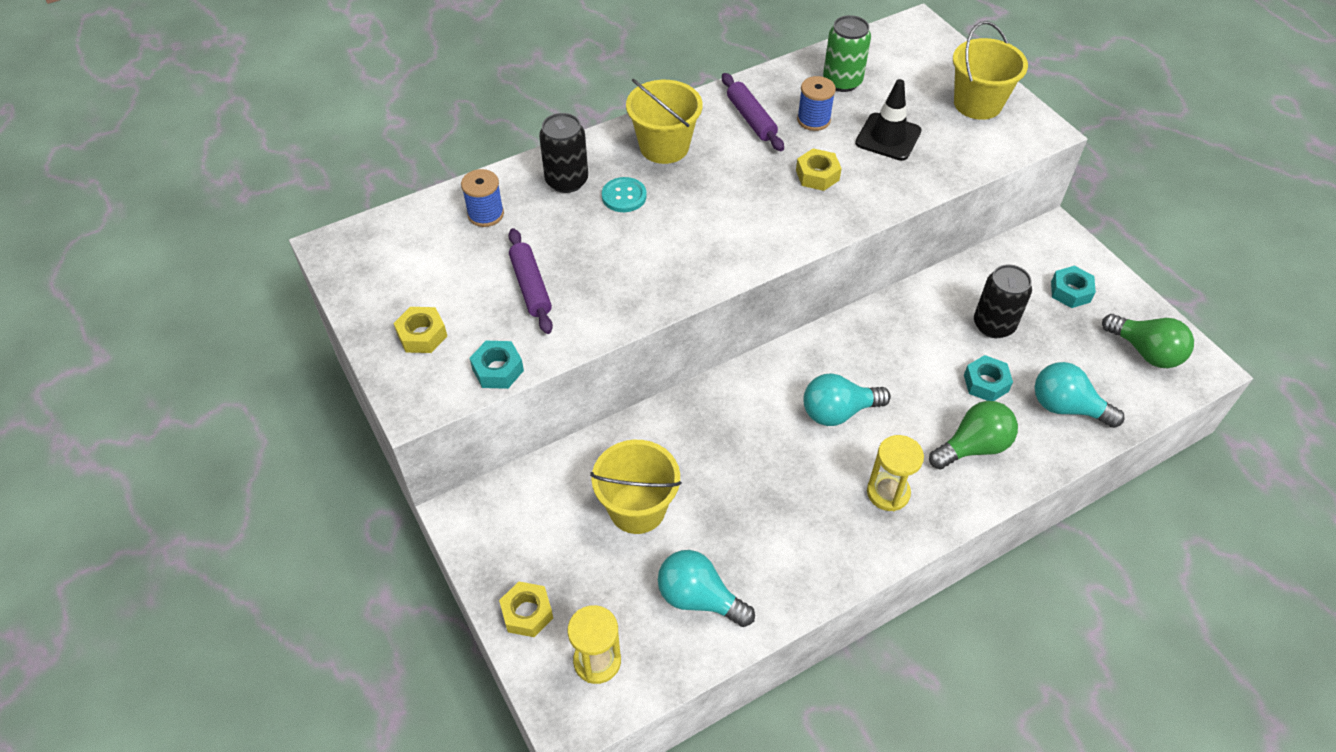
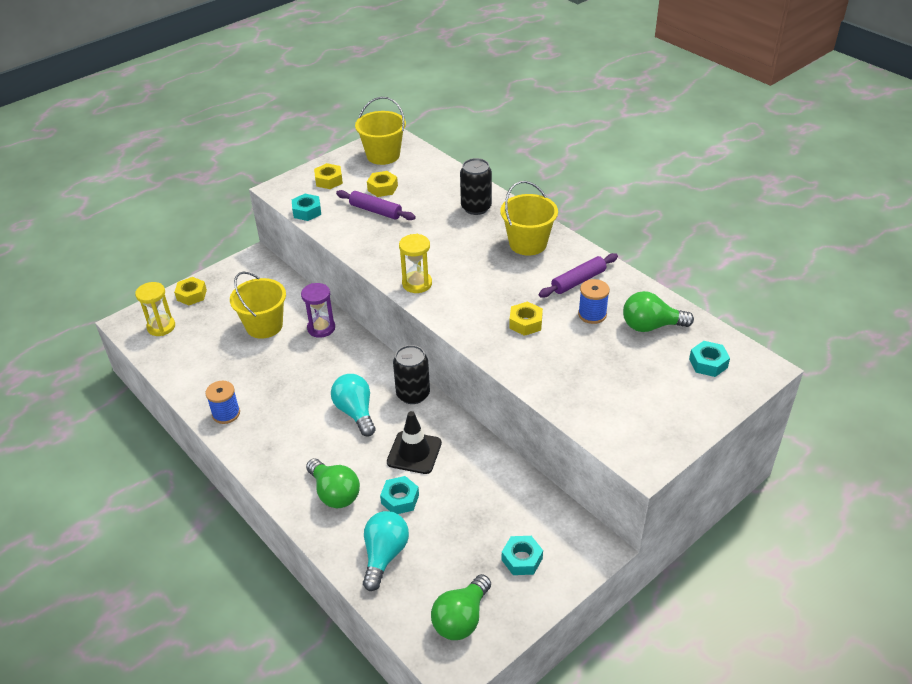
camera: 80 degrees right, 10 degrees down
blue spool [461,169,504,227] -> blue spool moved to [205,381,240,424]
purple rolling pin [508,228,553,334] -> purple rolling pin turned 60 degrees clockwise [336,190,416,220]
turquoise button [602,177,647,212] -> none
turquoise light bulb [658,550,755,627] -> none
green can [823,15,871,92] -> green light bulb [623,291,694,332]
black traffic cone [855,79,922,161] -> black traffic cone moved to [387,411,442,474]
yellow hourglass [867,435,924,511] -> yellow hourglass moved to [399,234,432,293]
yellow bucket [953,21,1028,120] -> yellow bucket moved to [355,97,406,165]
black can [974,264,1032,338] -> black can moved to [393,345,430,404]
none -> purple hourglass [301,283,335,338]
none -> yellow nut [367,171,398,197]
none -> turquoise nut [689,341,730,377]

